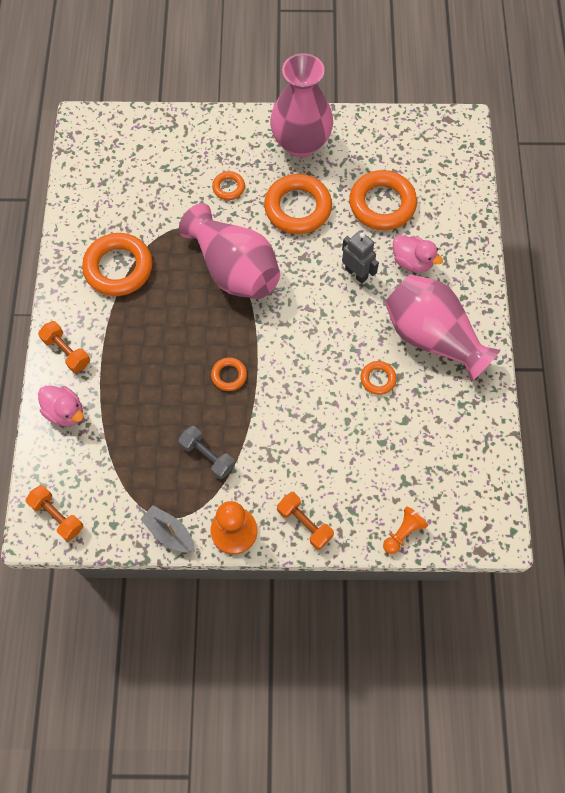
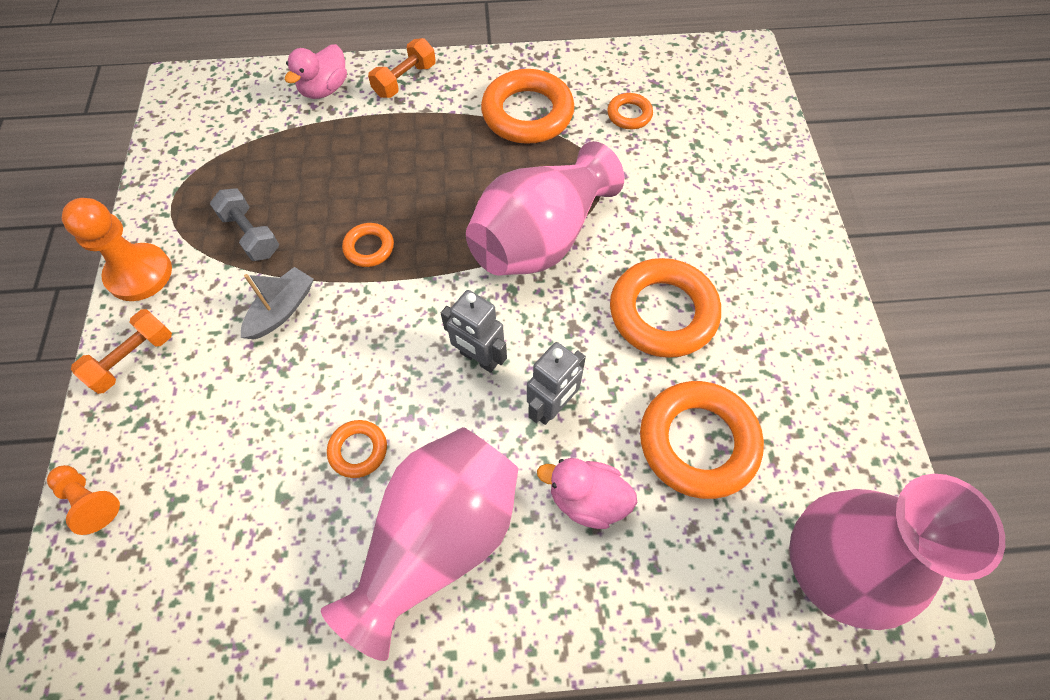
camera: 85 degrees right, 5 degrees down
orange dumbbell [25,485,83,541] -> none
grey boat [140,505,195,553] -> grey boat moved to [241,267,314,340]
grey dumbbell [178,426,235,479] -> grey dumbbell turned 75 degrees counterclockwise [210,188,279,261]
orange ring [212,171,245,200] -> orange ring moved to [607,93,653,129]
pink vase [270,53,333,158] -> pink vase moved to [789,474,1005,630]
pink duck [393,235,443,272] -> pink duck turned 75 degrees clockwise [537,458,637,529]
none -> grey robot [441,290,507,373]

